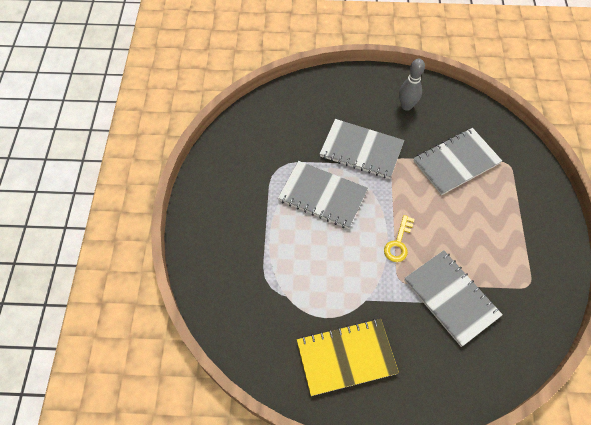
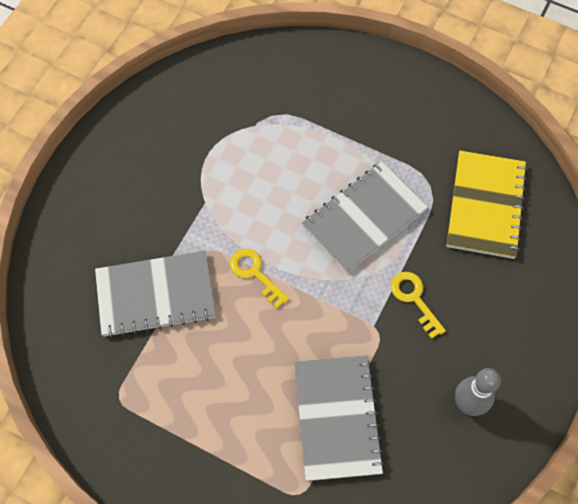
camera: 115 degrees right, 5 degrees up
yellow notebook [297,319,399,396] -> yellow notebook moved to [446,151,527,259]
grey notebook [320,119,404,179] -> yellow key [391,272,446,339]

